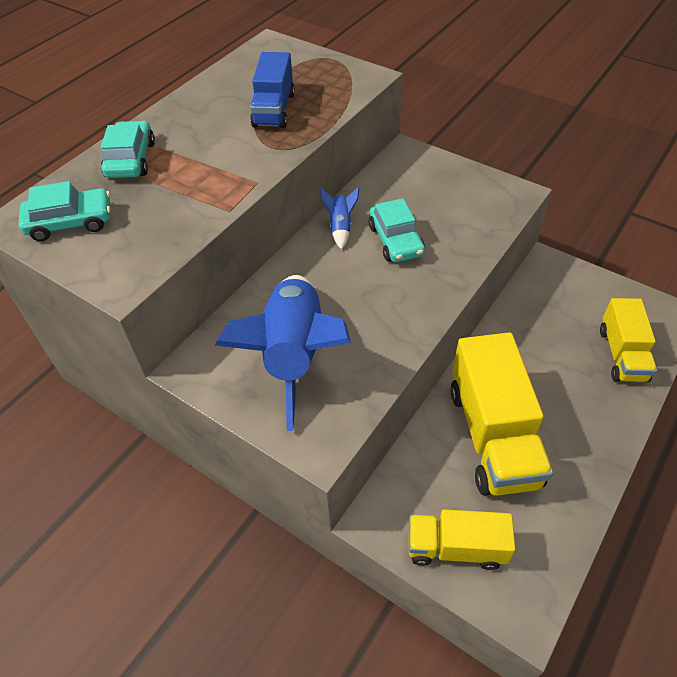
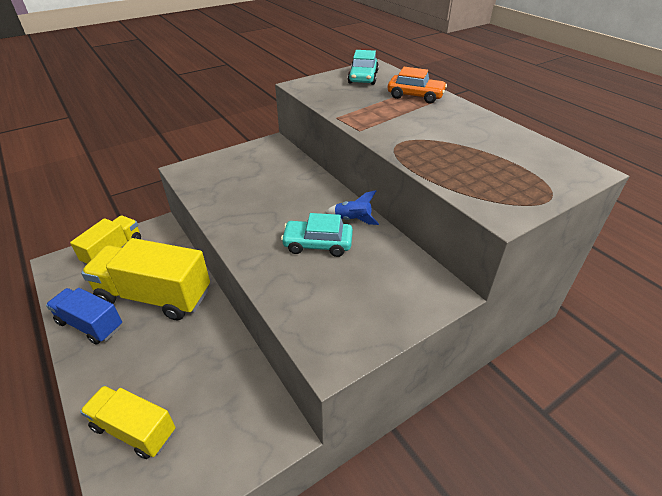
camera: 110 degrees right, 10 degrees down
turquoise car [101,121,155,178] -> orange car [388,67,447,103]
blue rocket [215,275,351,431] -> none
blue truck [250,52,295,128] -> blue truck moved to [46,288,122,344]

